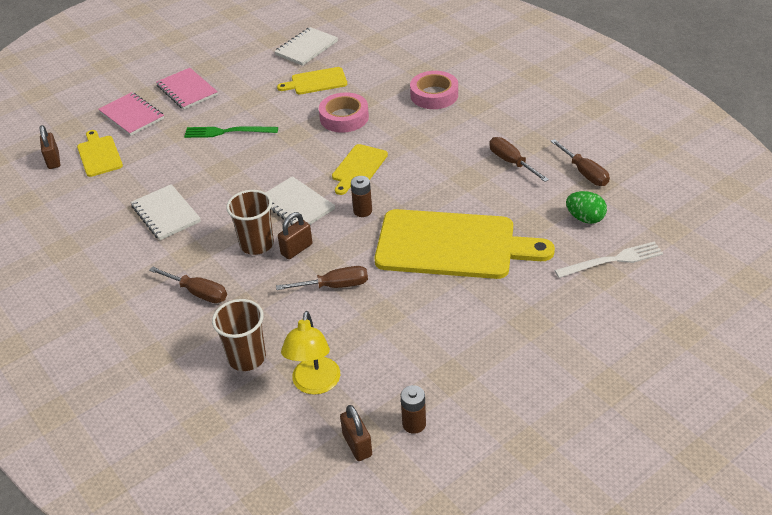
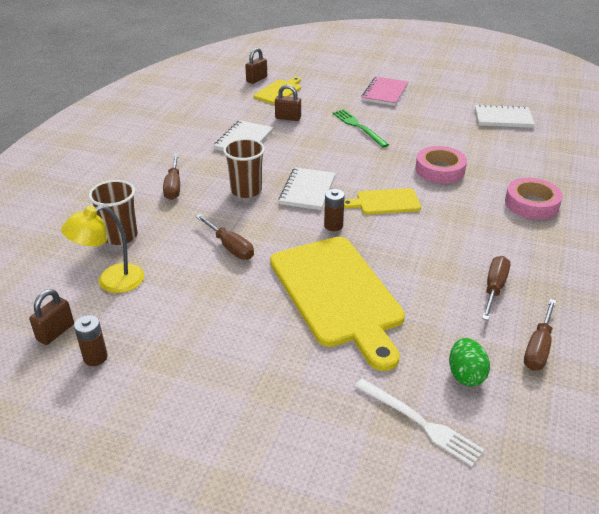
camera: 55 degrees right, 5 degrees down
pink notebook [98,92,164,136] -> none
yellow cutting board [277,67,347,94] -> none
brown padlock [278,212,313,259] -> brown padlock moved to [275,84,301,121]

